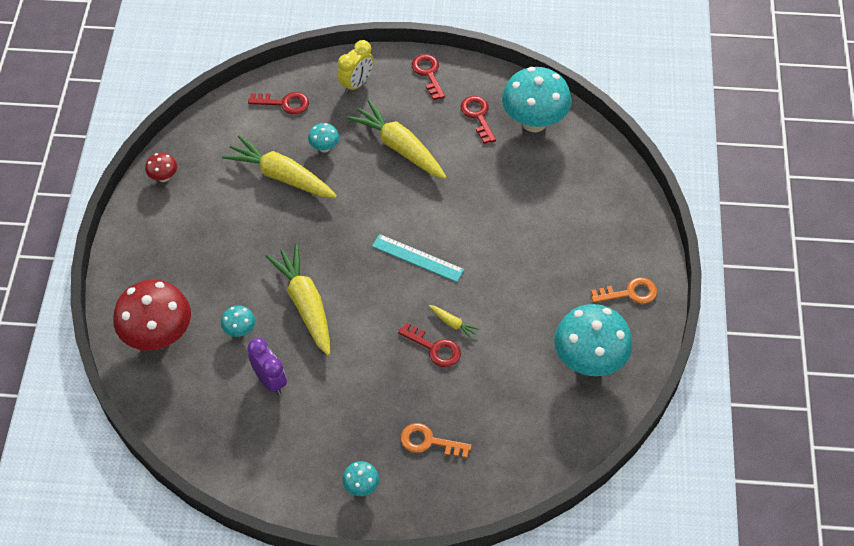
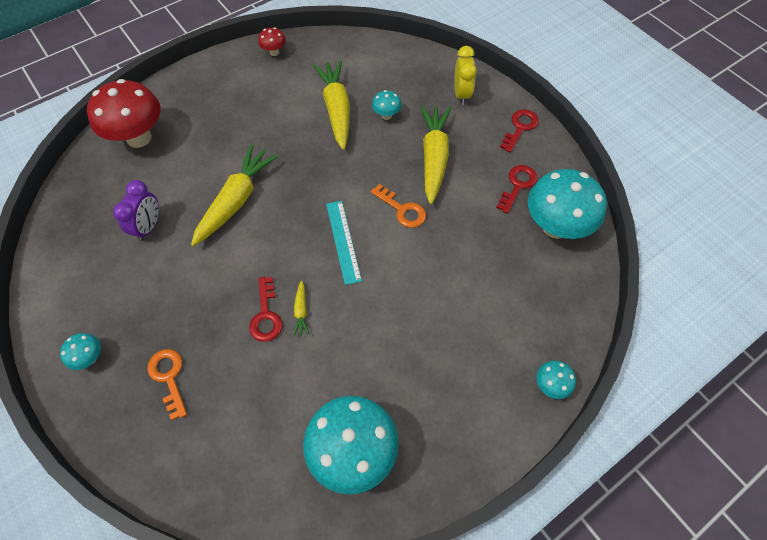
camera: 50 degrees right, 5 degrees up
turquoise mushroom [221,305,255,337] -> turquoise mushroom moved to [536,361,576,399]
red key [248,92,309,114] -> none
yellow clock [337,40,374,94] -> yellow clock turned 90 degrees counterclockwise [455,46,477,105]
orange key [591,277,657,304] -> orange key moved to [371,184,426,228]

